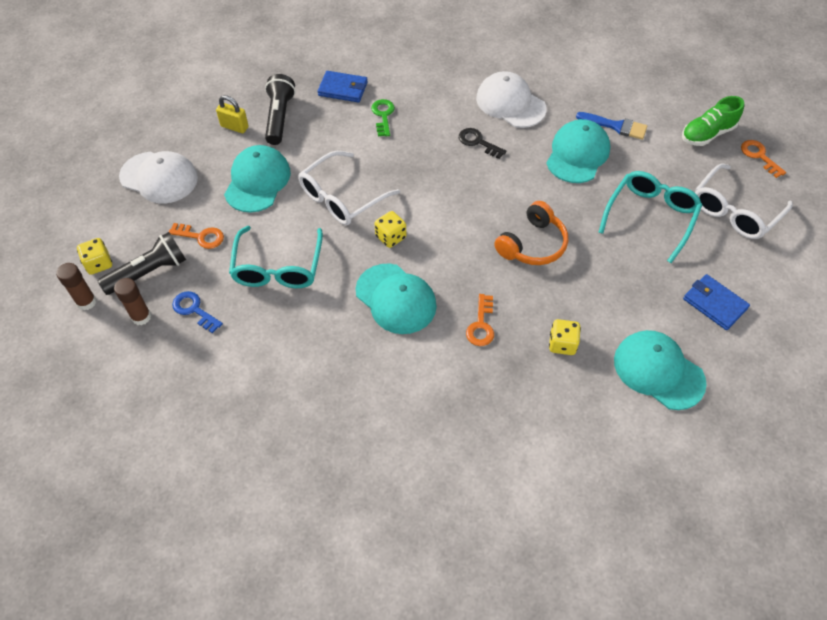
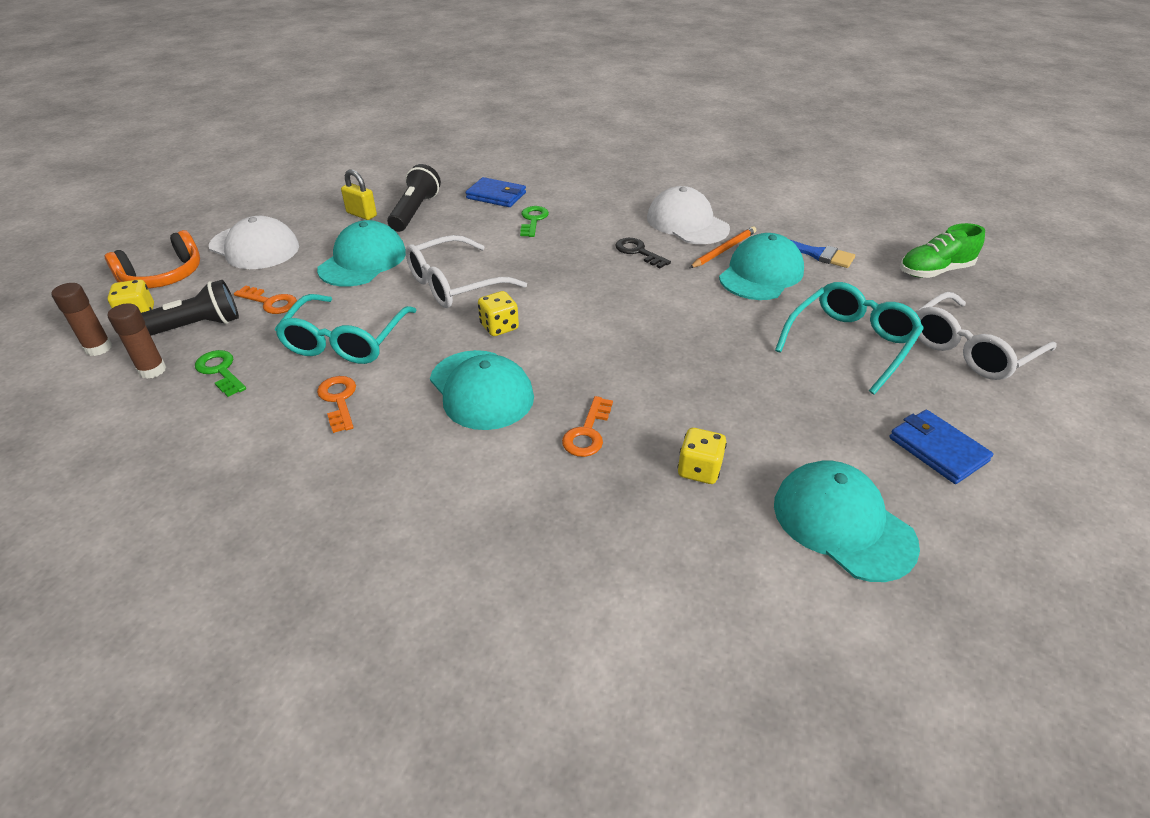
camera: 10 degrees right, 15 degrees down
blue key [172,291,223,333] -> green key [195,350,246,397]
orange headphones [494,201,568,265] -> orange headphones moved to [105,230,200,288]
orange key [741,140,786,178] -> orange key moved to [317,376,356,433]
none -> orange pencil [690,226,756,268]

